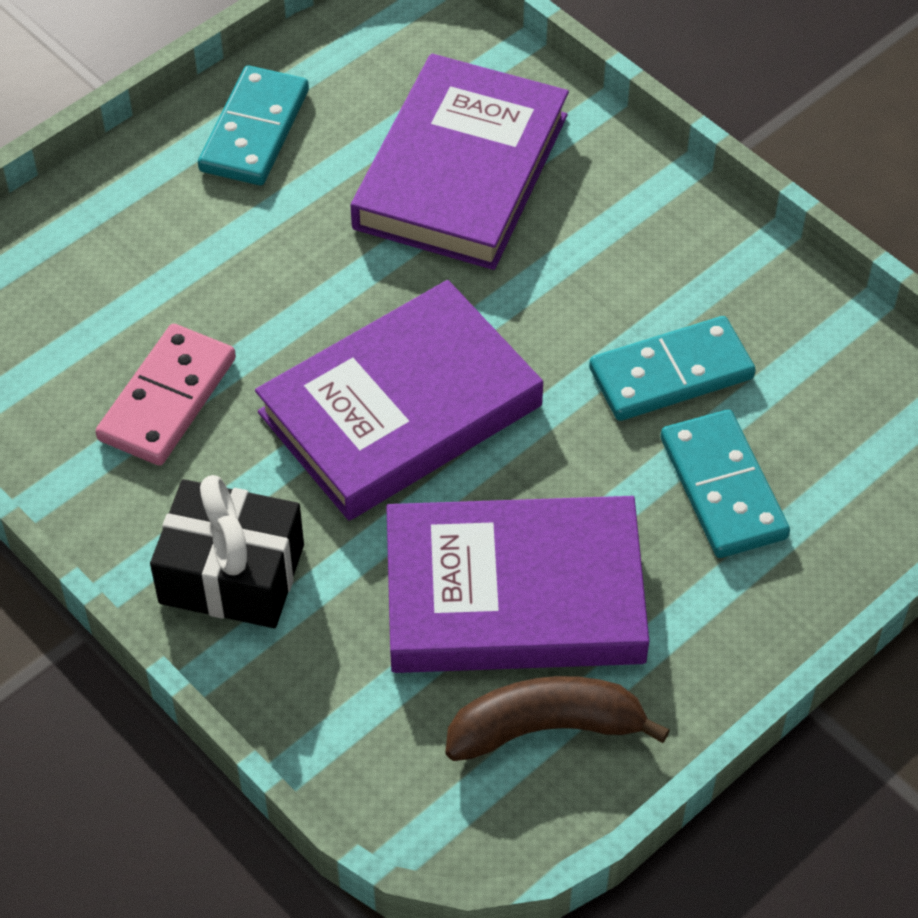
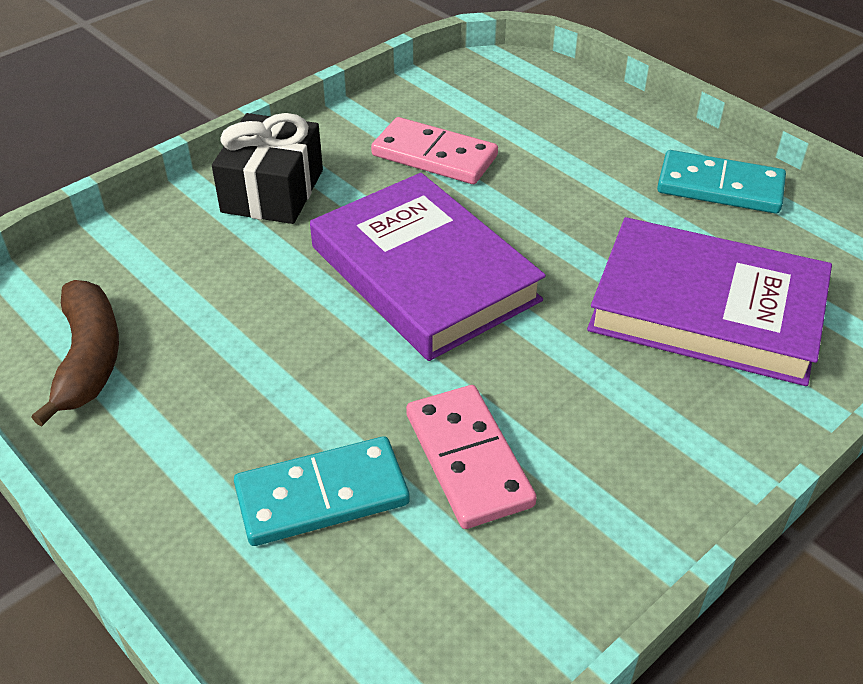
camera: 90 degrees right, 10 degrees down
purple book [386,496,649,673] -> none
turquoise domino [589,316,756,421] -> pink domino [406,385,537,529]

